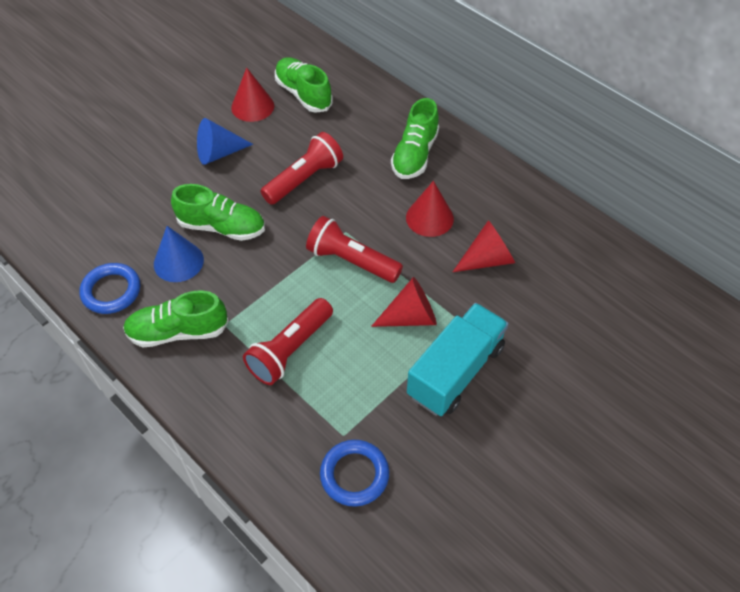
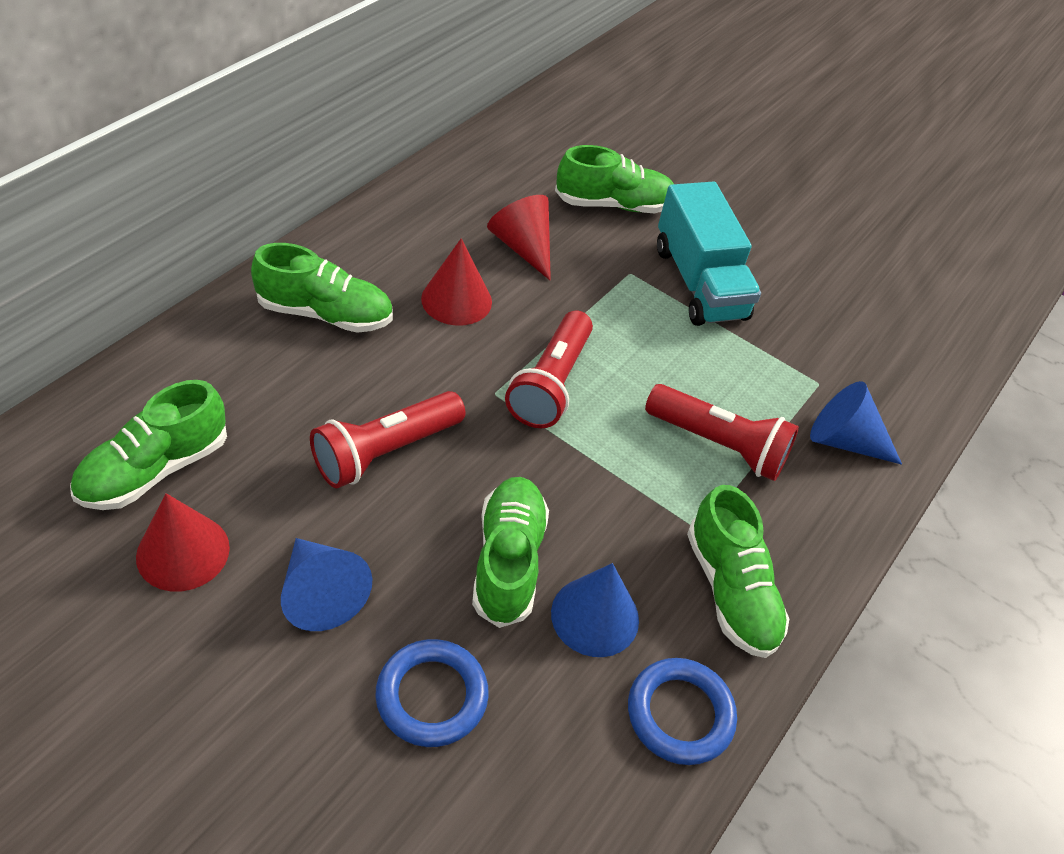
camera: 105 degrees left, 5 degrees down
red flashlight [261,132,343,205] -> red flashlight turned 75 degrees counterclockwise [310,391,465,488]
blue ring [320,440,389,507] -> blue ring moved to [375,639,489,747]
red cone [371,277,437,327] -> none
turquoise truck [407,303,508,416] -> turquoise truck turned 135 degrees counterclockwise [657,181,761,326]
none -> green shoe [555,145,674,213]
none -> blue cone [810,381,902,465]

